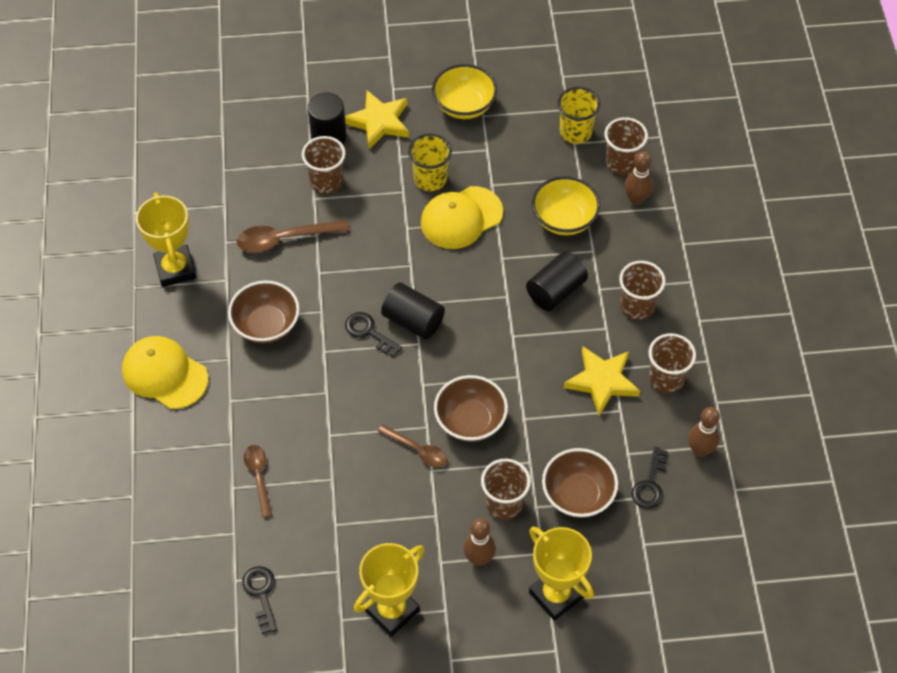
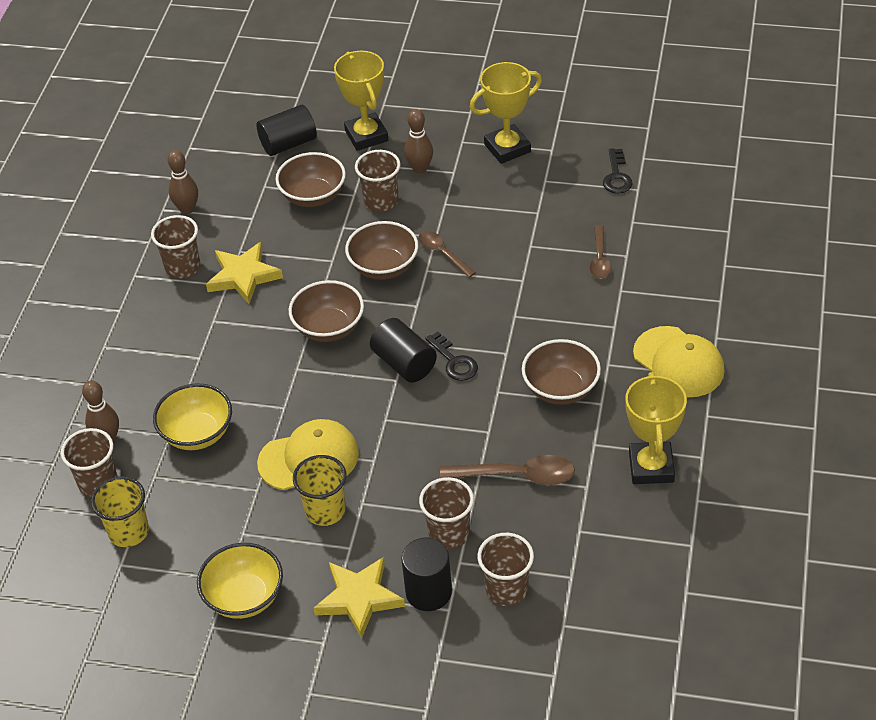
camera: 160 degrees left, 10 degrees down
black cylinder [526,251,588,311] -> black cylinder moved to [257,105,317,156]
brown cup [619,261,666,320] -> brown cup moved to [477,533,534,606]
black key [631,447,668,509] -> none
none -> brown bowl [289,280,364,342]

